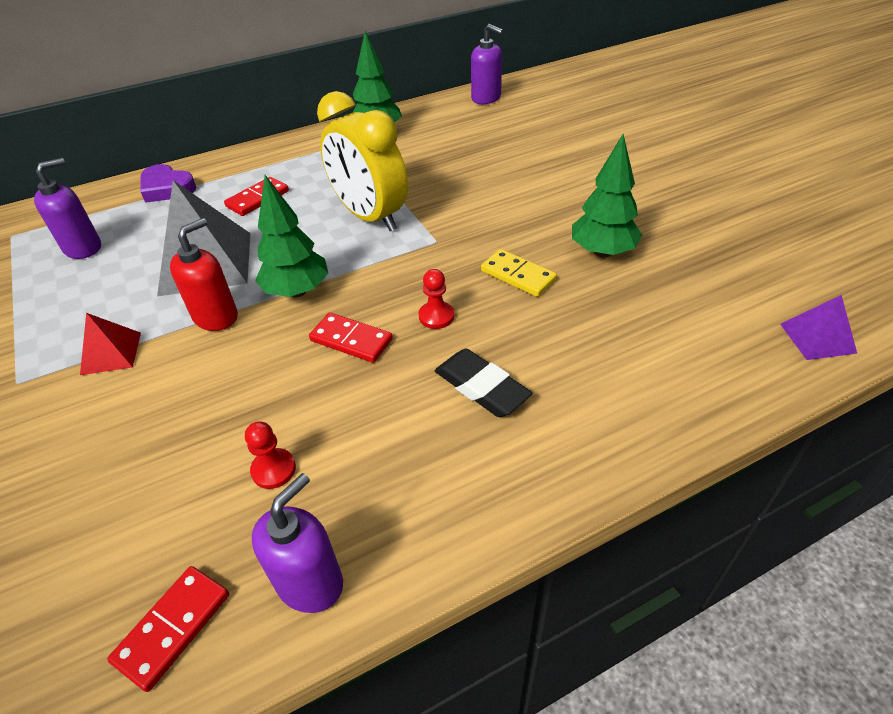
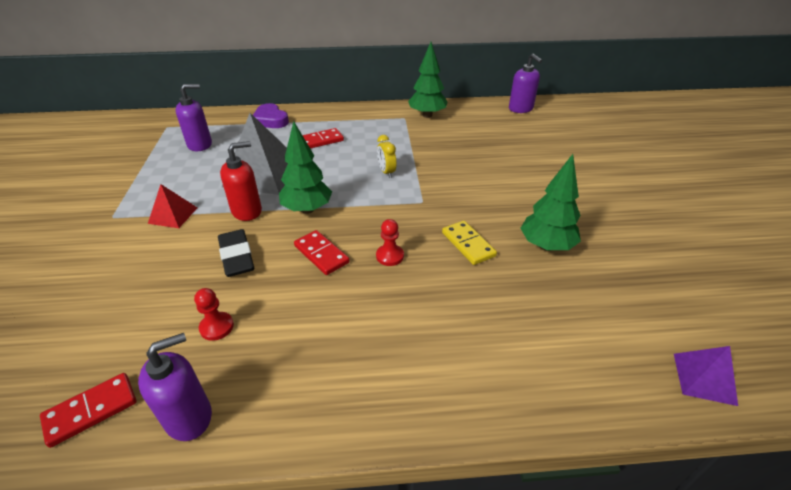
camera: 20 degrees right, 5 degrees down
yellow clock [317,91,408,232] -> yellow clock [377,135,396,178], size x0.42
black eraser [435,349,533,417] -> black eraser moved to [218,229,254,277]

